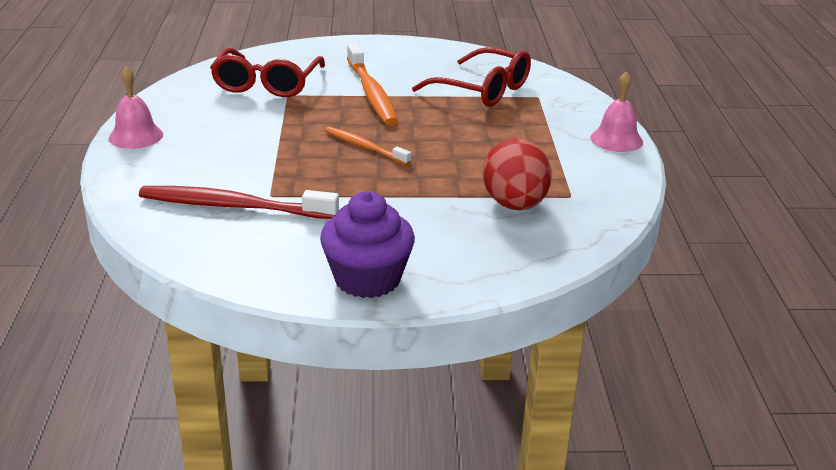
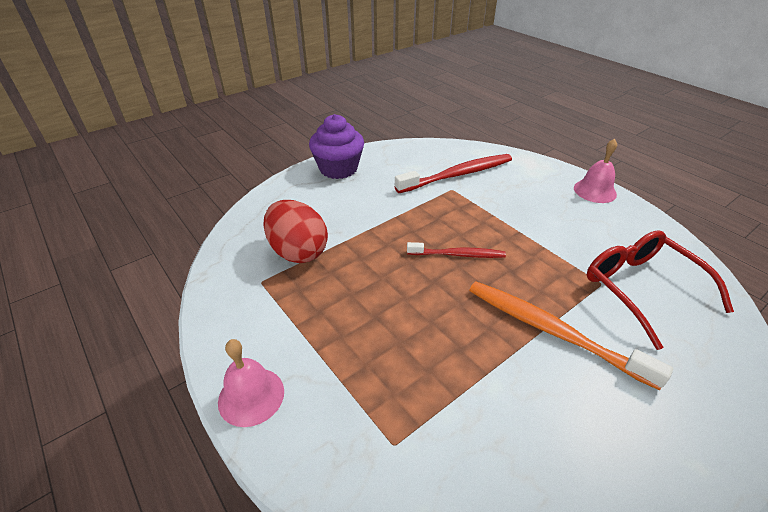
camera: 145 degrees right, 10 degrees up
orange toothbrush [325,127,411,165] -> red toothbrush [407,242,506,258]
red glasses [412,47,531,107] -> none

